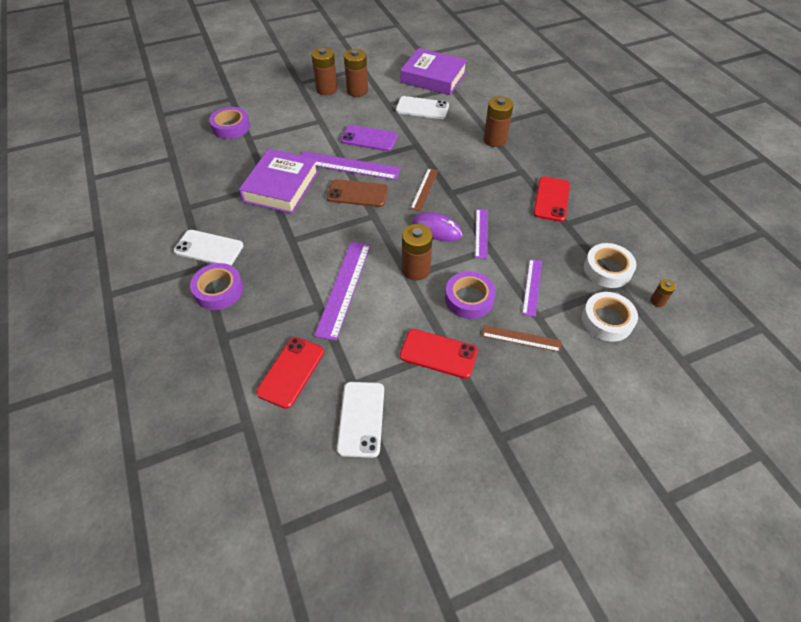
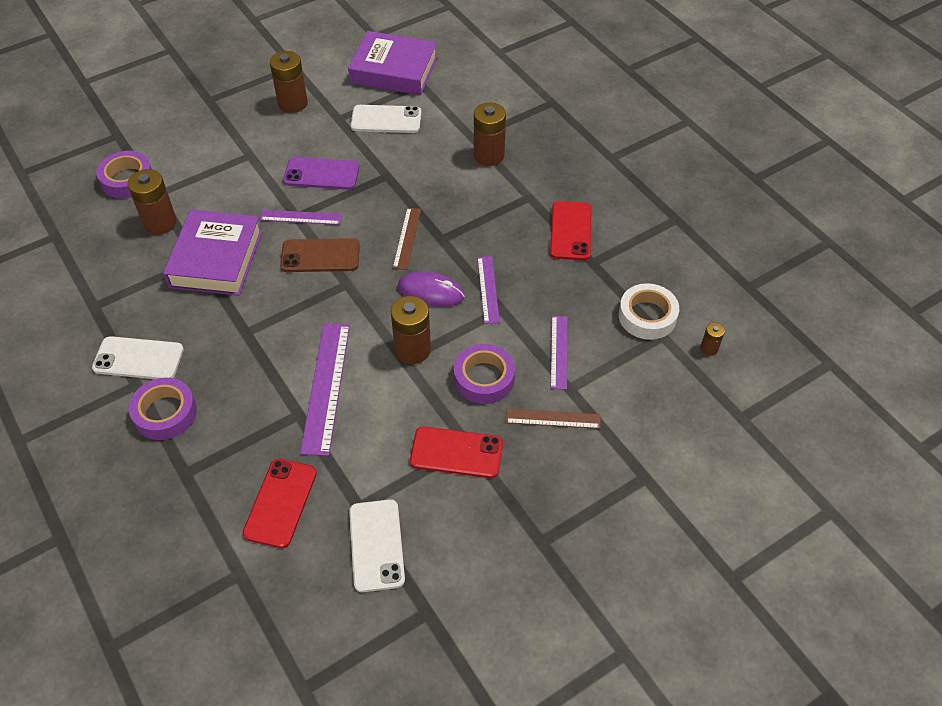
camera: 10 degrees left, 0 degrees up
purple ruler [301,151,401,180] -> purple ruler [260,210,342,225], size x0.59
brown battery [311,47,338,95] -> brown battery moved to [127,169,177,235]
white tape [582,292,638,342] -> none

